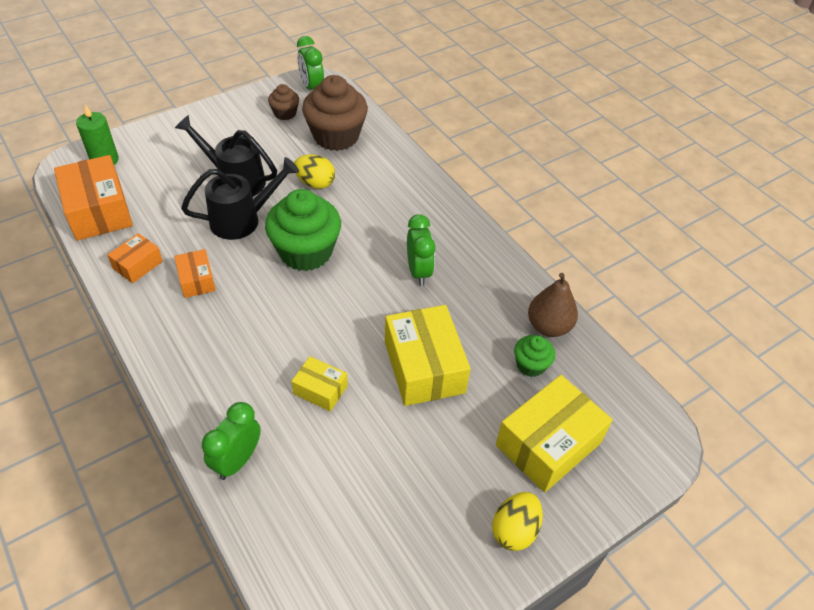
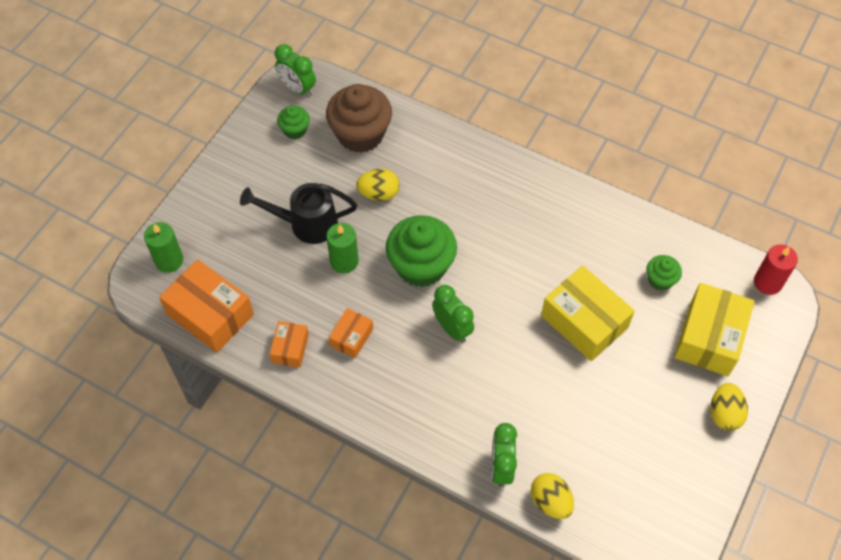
camera: 25 degrees left, 10 degrees up
orange box [174,249,216,298] -> orange box turned 75 degrees clockwise [329,308,373,358]
black watering can [181,157,299,240] -> green candle [326,223,359,273]
brown cupcake [268,84,299,120] -> green cupcake [277,106,310,139]
yellow box [291,356,348,412] -> none
green clock [407,214,436,286] -> green clock moved to [432,285,474,343]
brown pear [528,273,578,337] -> none
none -> yellow egg [531,473,574,519]
none -> red candle [754,244,798,295]

